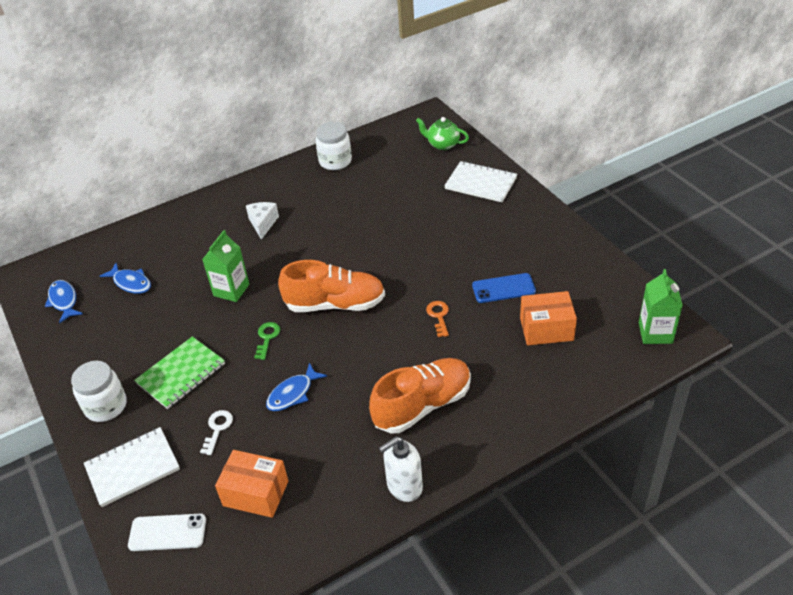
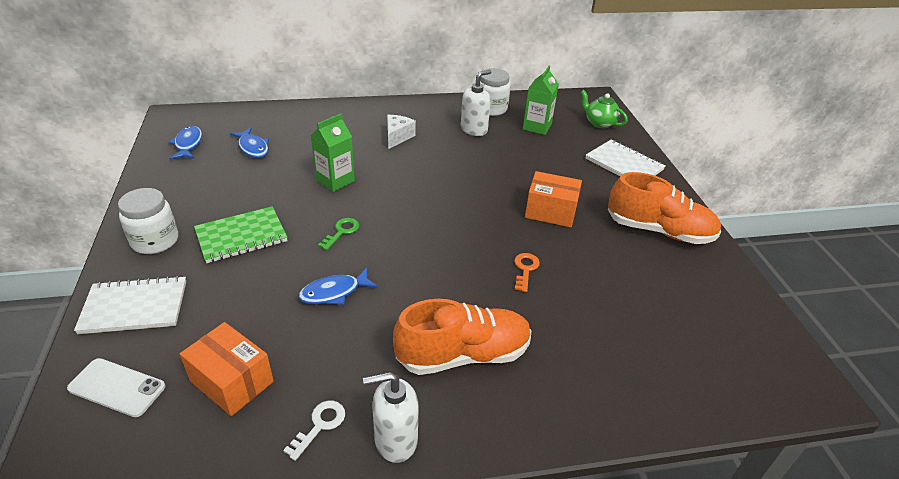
camera: 15 degrees right, 5 degrees down
white key [200,410,233,455] -> white key moved to [283,401,345,461]
orange shoe [278,260,385,312] -> orange shoe moved to [608,172,721,244]
blue phone [472,273,536,303] -> none
orange box [520,291,577,345] -> orange box moved to [525,171,582,227]
green carton [639,269,683,344] -> green carton moved to [523,66,559,135]
none -> white soap dispenser [461,70,491,136]

